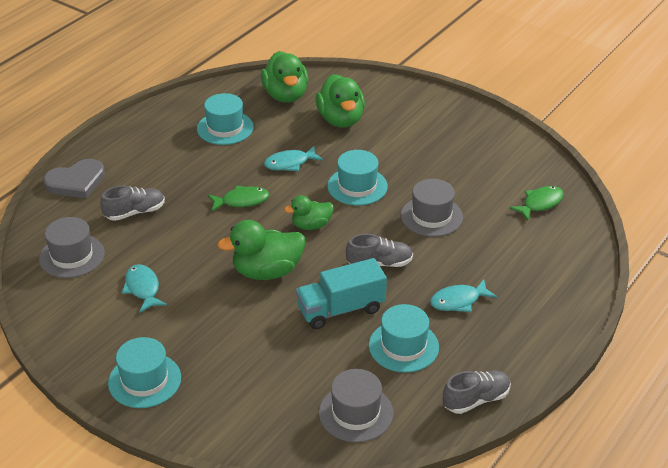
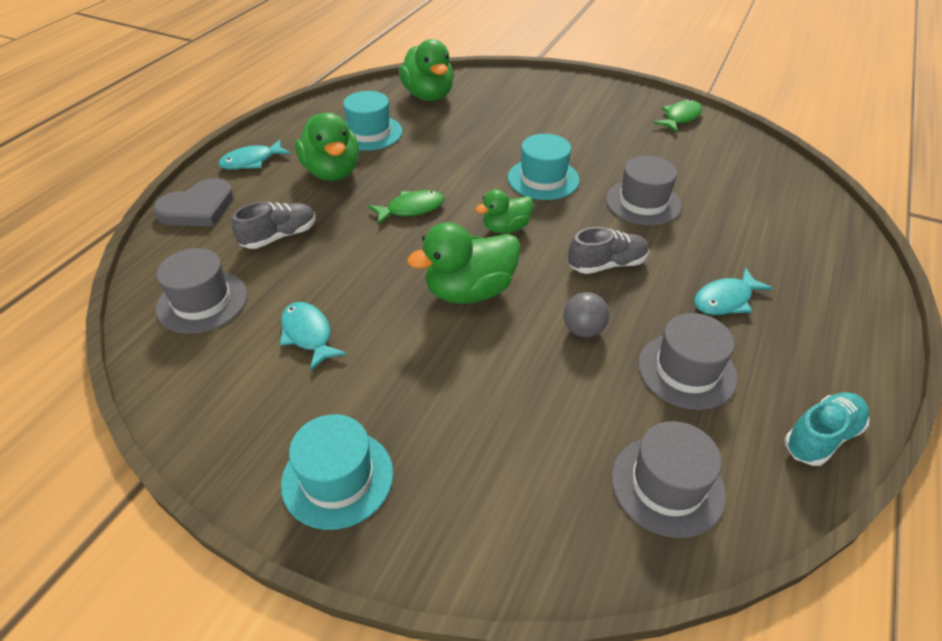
camera: 10 degrees left, 5 degrees up
turquoise fish [264,146,323,171] -> turquoise fish moved to [219,139,291,170]
turquoise truck [296,258,387,329] -> grey ball [563,292,609,337]
green duck [315,74,365,128] -> green duck moved to [295,112,359,181]
turquoise hat [369,304,439,373] -> grey hat [638,313,738,410]
grey shoe [443,370,511,414] -> turquoise shoe [785,392,869,466]
green fish [509,186,564,221] -> green fish moved to [653,99,702,132]

